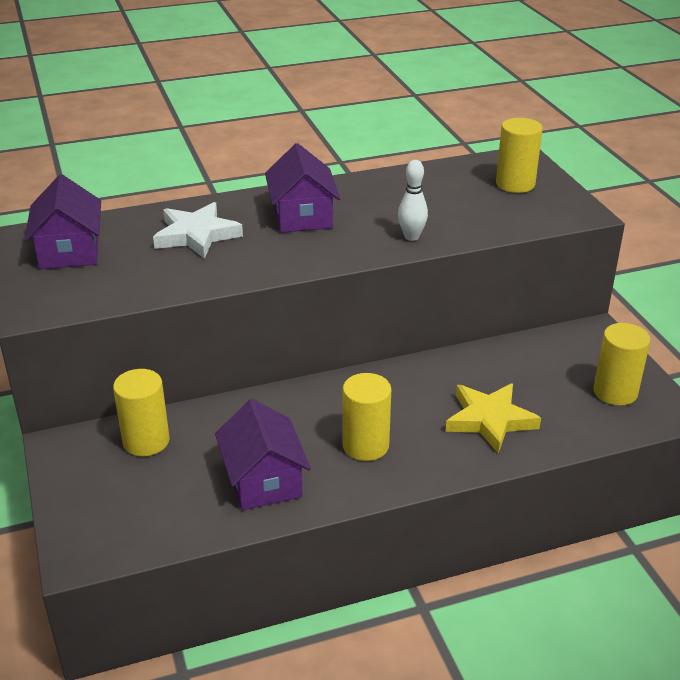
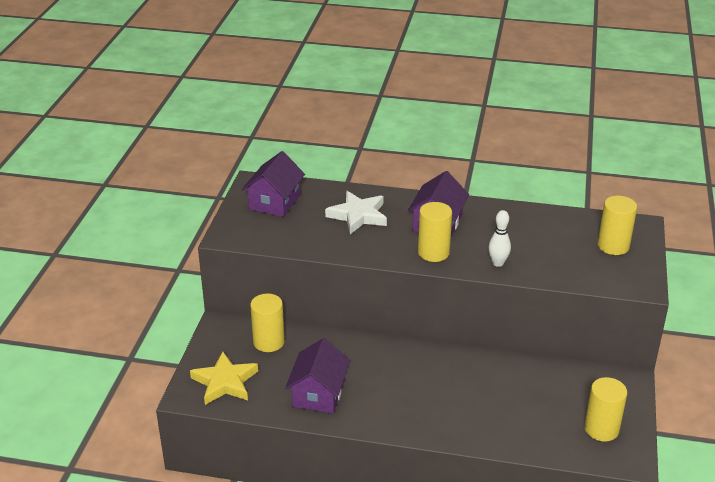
camera: 30 degrees right, 0 degrees up
yellow cylinder [342,373,391,461] -> yellow cylinder moved to [418,202,452,262]
yellow star [445,383,541,454] -> yellow star moved to [190,351,258,405]

